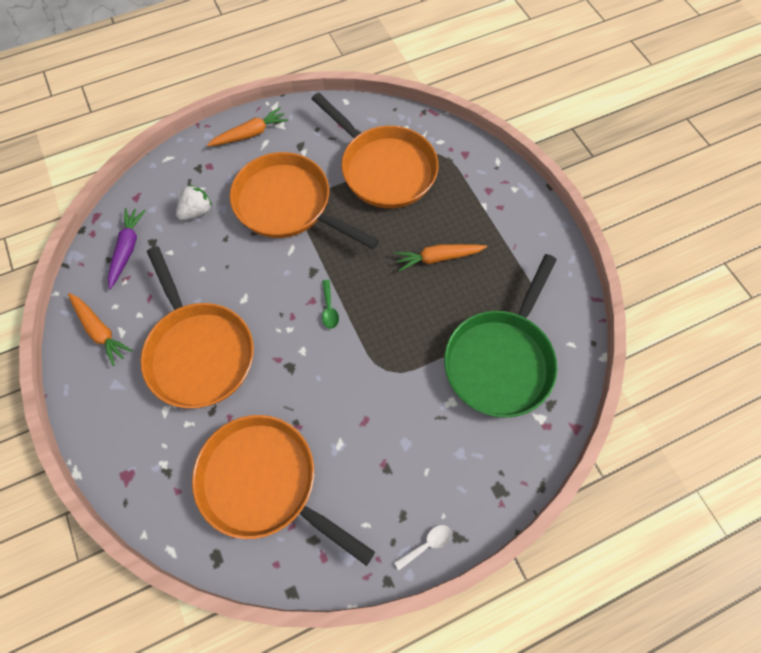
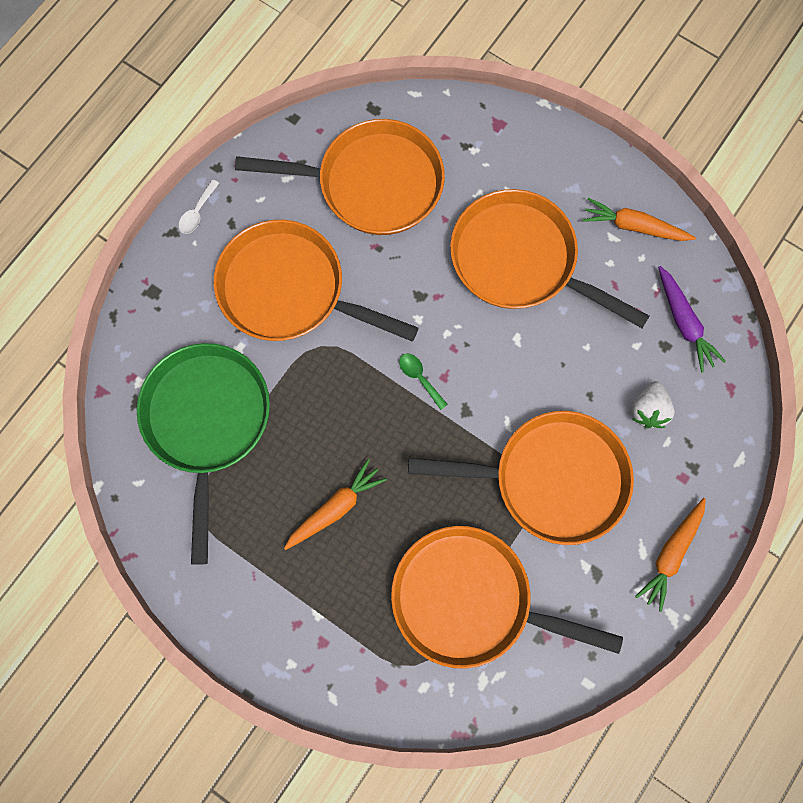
camera: 150 degrees right, 10 degrees up
none -> orange pan [214,220,418,341]

